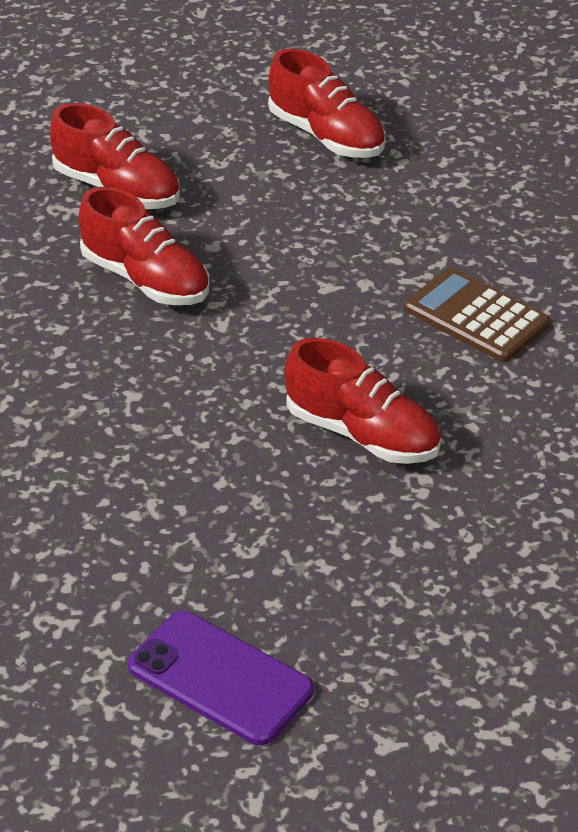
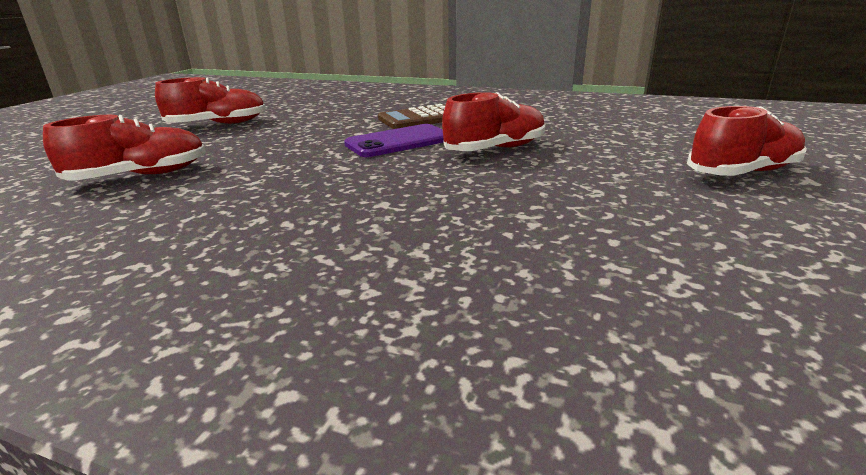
camera: 65 degrees left, 15 degrees down
red shoe [79,187,209,305] -> red shoe moved to [687,106,807,176]
purple phone [128,611,314,745] -> purple phone moved to [344,124,443,157]

